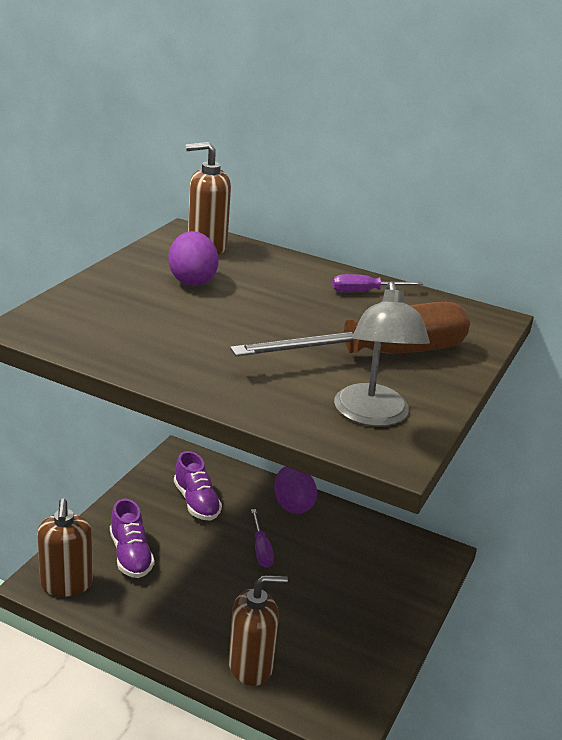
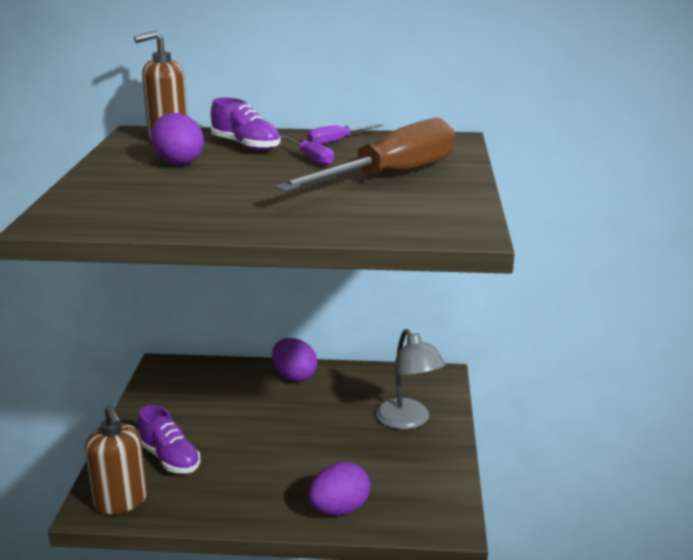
camera: 20 degrees left, 5 degrees down
purple shoe [174,451,222,520] -> purple shoe moved to [211,98,281,151]
brown soap dispenser [228,575,288,686] -> purple egg [308,462,370,515]
purple screwdriver [251,509,274,568] -> purple screwdriver moved to [280,135,334,166]
grey lamp [334,281,430,426] -> grey lamp moved to [376,329,445,429]

